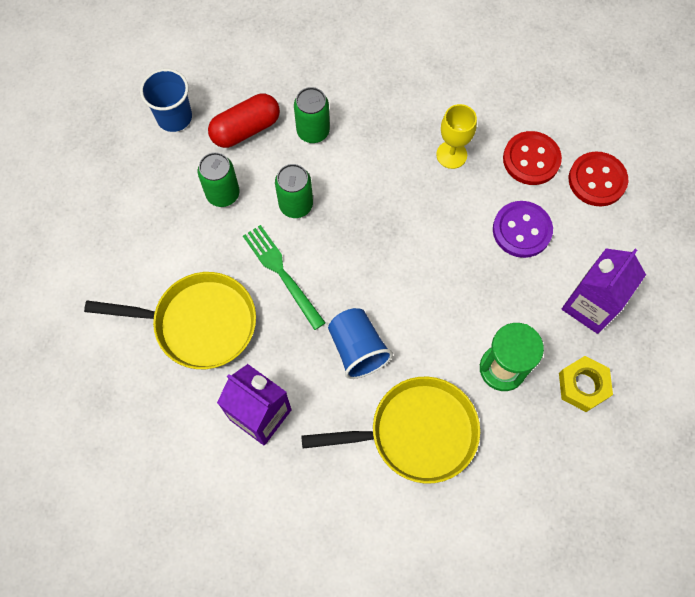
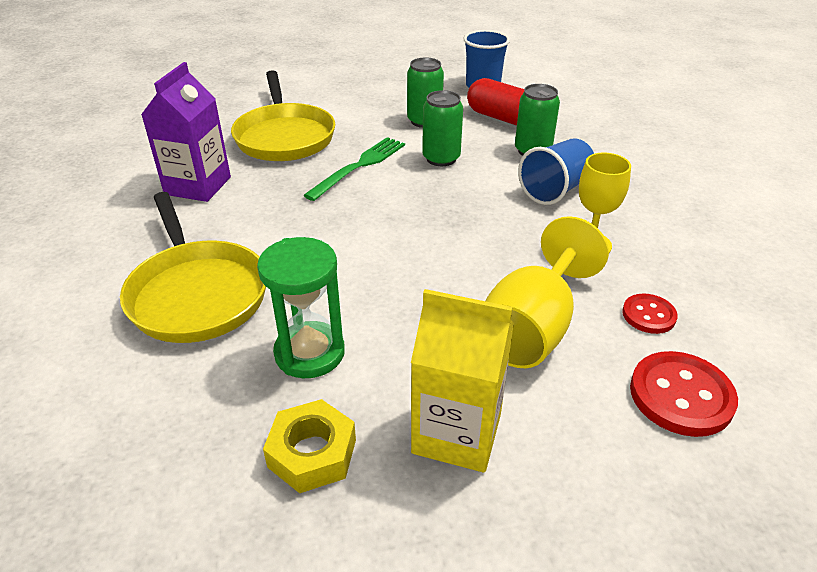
camera: 70 degrees right, 30 degrees down
blue cup [328,308,393,379] -> blue cup moved to [518,138,594,205]
purple button [493,201,553,258] -> yellow goblet [485,216,609,368]
red button [503,131,562,185] -> red button [622,294,678,334], size x0.59
purple carton [562,249,646,334] -> yellow carton [411,289,514,473]

